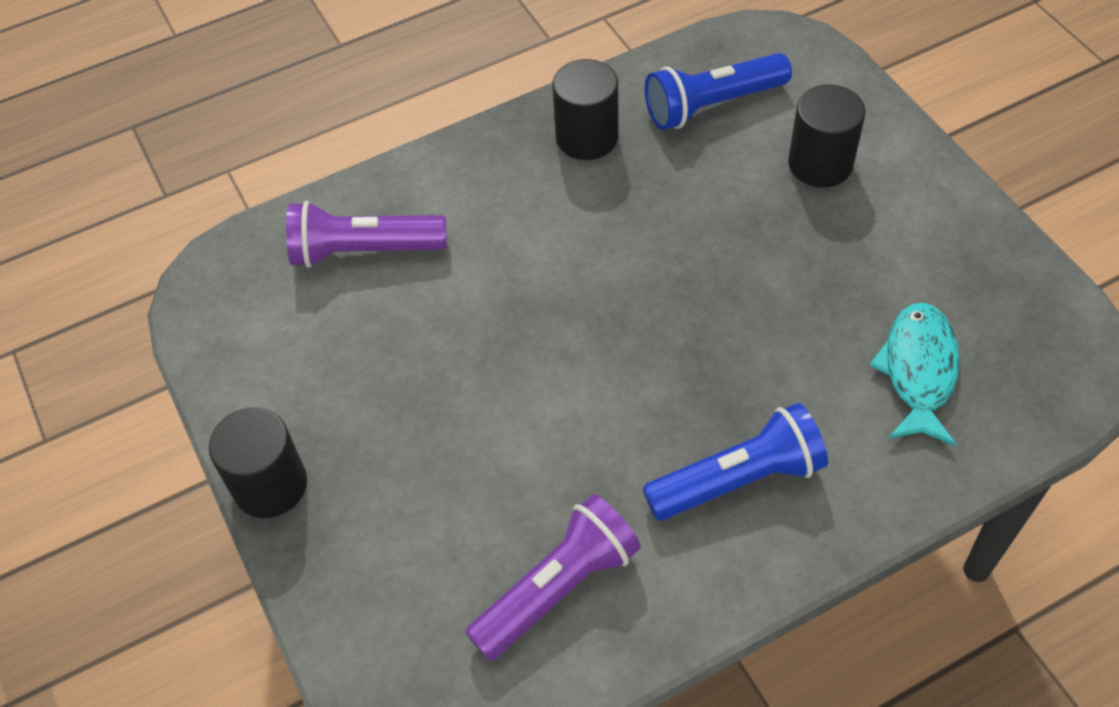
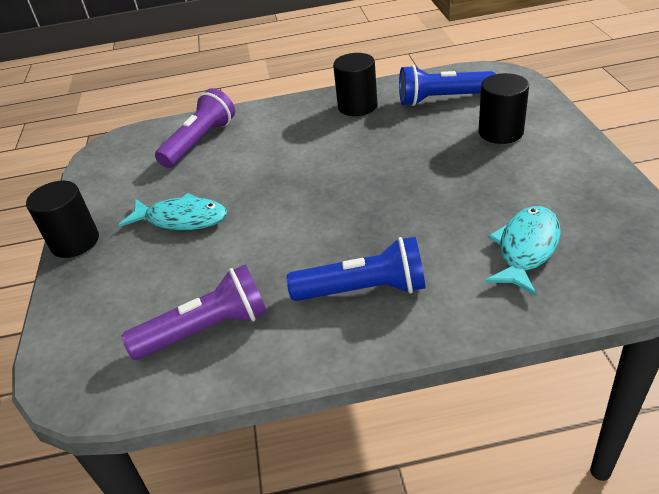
camera: 20 degrees right, 15 degrees down
purple flashlight [286,201,447,268] -> purple flashlight turned 105 degrees clockwise [155,88,235,168]
none -> turquoise fish [119,193,227,230]

